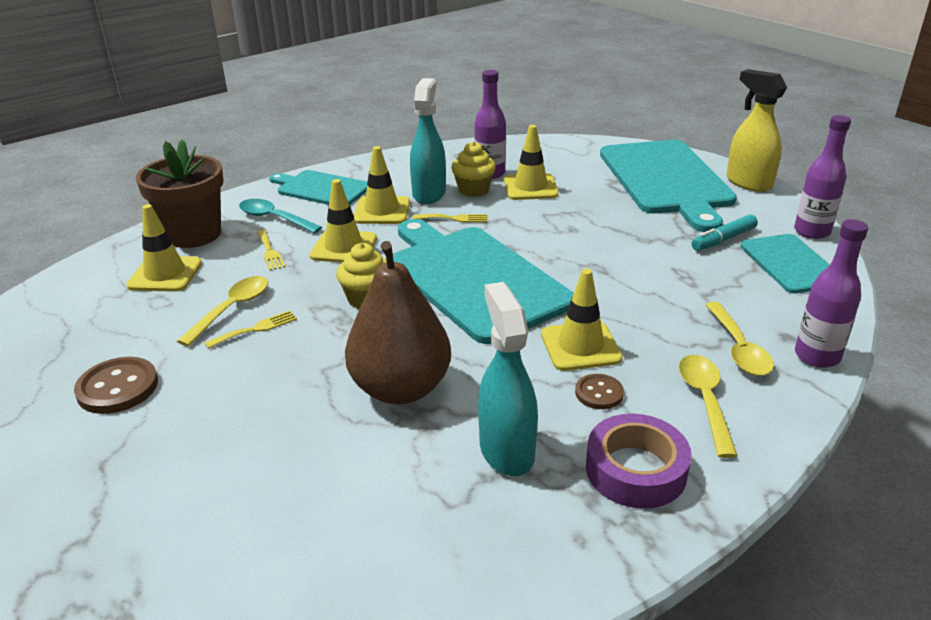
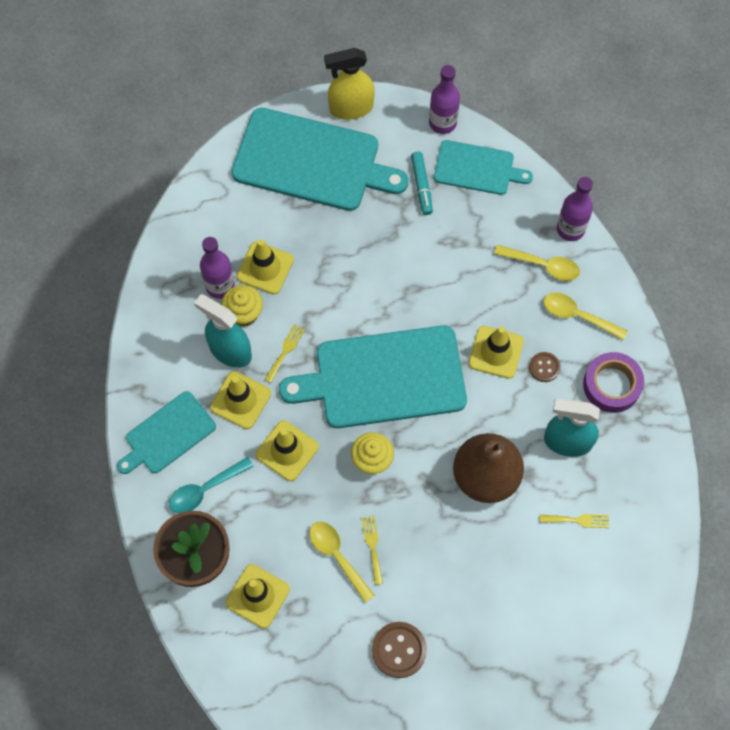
camera: 65 degrees left, 35 degrees up
yellow fork [257,230,285,271] -> yellow fork moved to [540,514,609,528]

